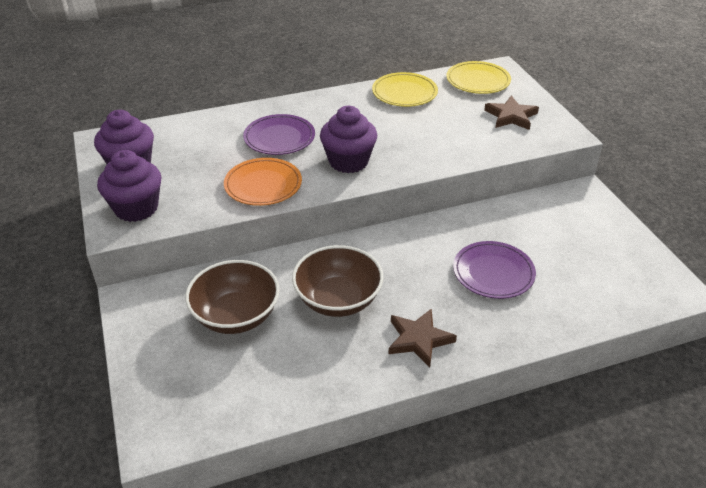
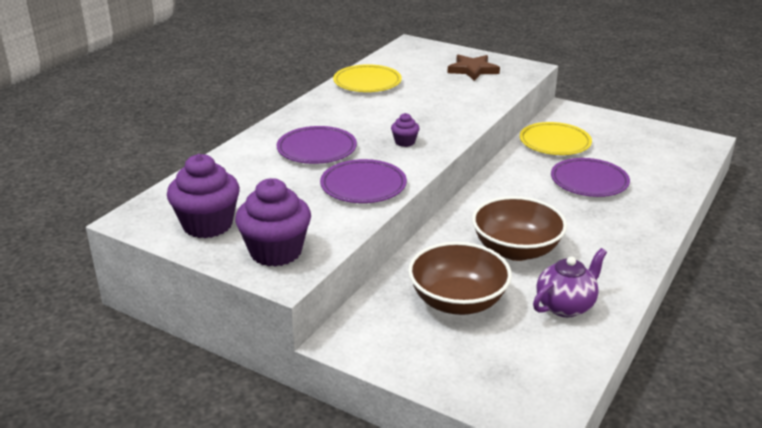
camera: 40 degrees left, 10 degrees down
orange plate [224,158,302,206] -> purple plate [320,159,407,203]
purple cupcake [320,106,377,173] -> purple cupcake [391,113,419,147], size x0.48
brown star [388,308,457,368] -> none
yellow plate [447,61,511,94] -> yellow plate moved to [520,122,592,155]
none -> purple teapot [533,248,607,317]

